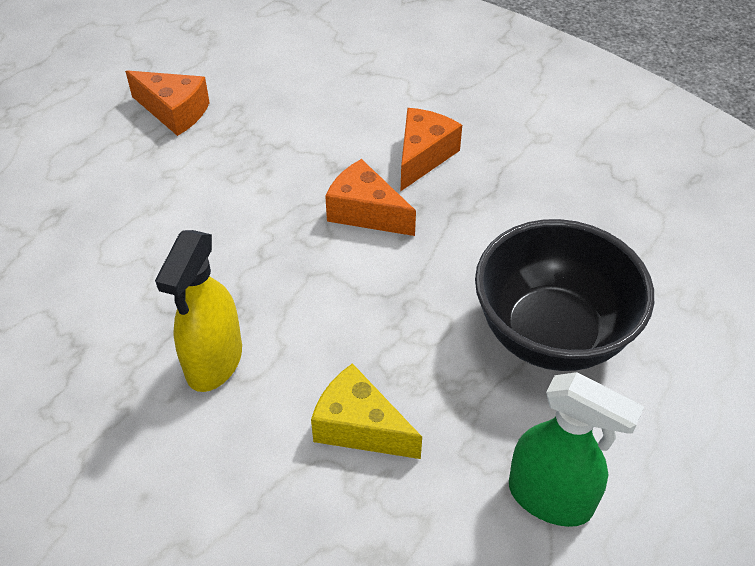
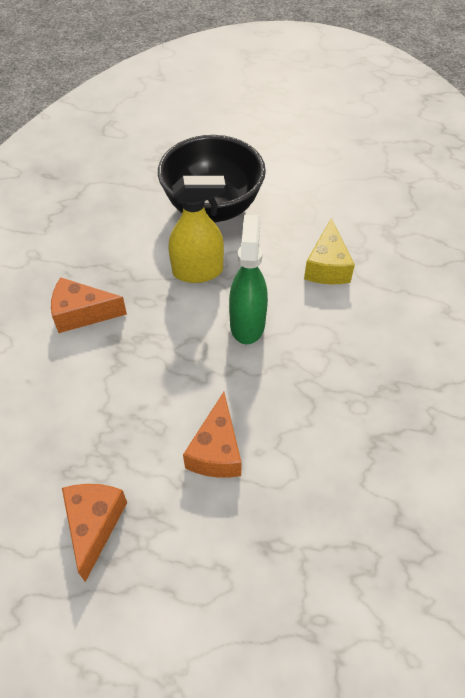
camera: 115 degrees left, 5 degrees up
yellow spray bottle [155,230,242,392] -> yellow spray bottle moved to [168,176,226,283]
orange cheese [325,159,416,236] -> orange cheese moved to [183,392,242,478]
green spray bottle [509,372,644,527] -> green spray bottle moved to [229,214,268,344]

